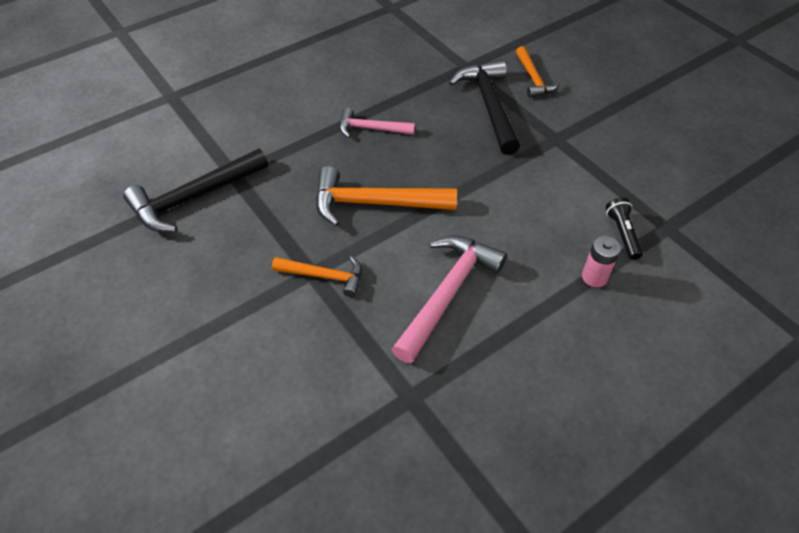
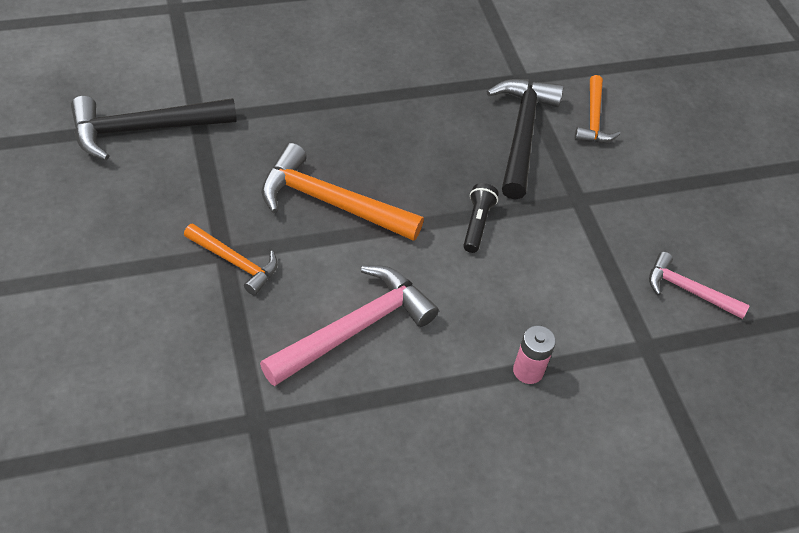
camera: 15 degrees right, 0 degrees up
pink hammer [340,107,415,138] -> pink hammer moved to [649,252,750,319]
black flashlight [606,197,643,260] -> black flashlight moved to [463,183,499,253]

